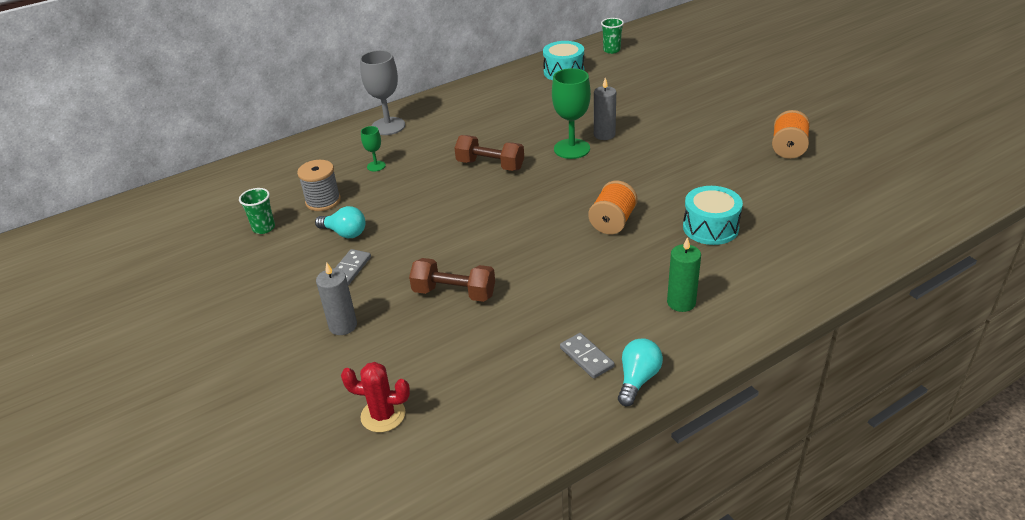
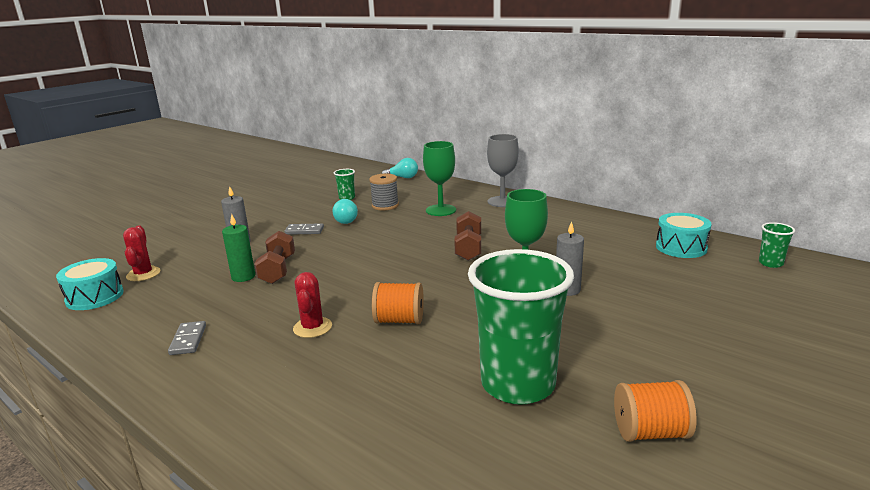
camera: 70 degrees right, 15 degrees down
green goblet [361,126,386,171] -> green goblet [423,141,456,216], size x1.95
grey domino [560,333,615,379] -> grey domino turned 45 degrees counterclockwise [168,321,206,355]
turquoise light bulb [618,338,663,406] -> turquoise light bulb moved to [382,158,418,178]
green candle [667,237,701,312] -> green candle moved to [222,214,255,282]
turquoise drum [683,186,743,245] -> turquoise drum moved to [56,258,124,310]
none -> red cactus [293,272,332,338]
none -> green cup [468,249,574,405]

